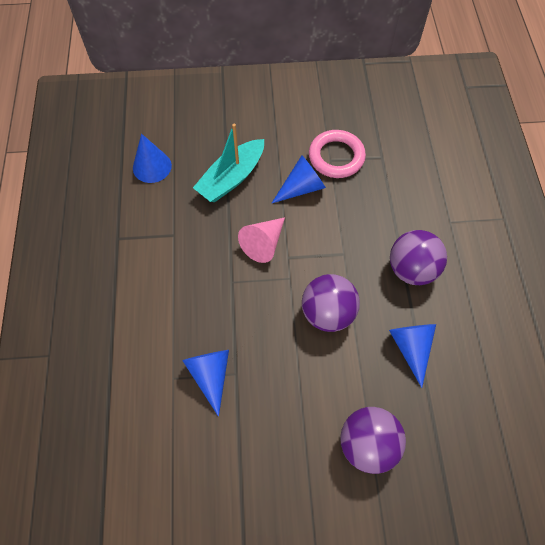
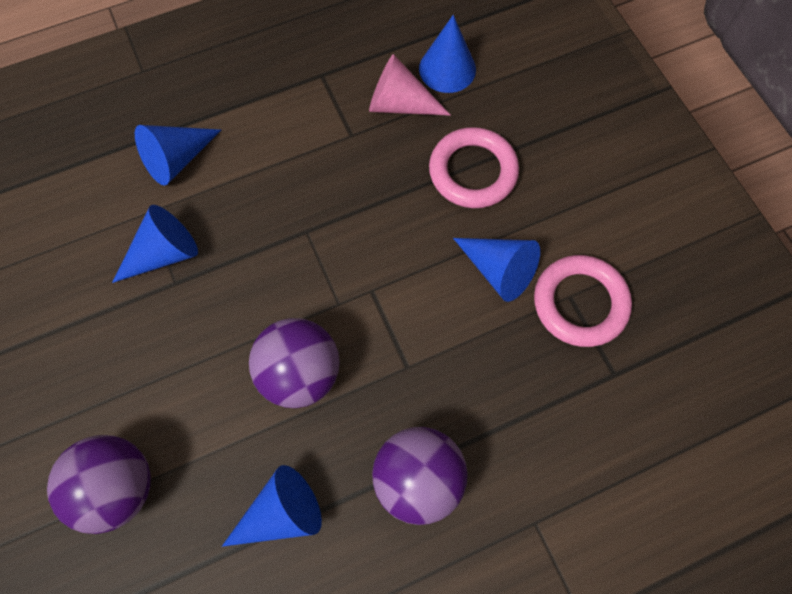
camera: 70 degrees right, 5 degrees up
turquoise boat [193,124,264,202] -> pink ring [429,127,519,208]
pink cone [238,217,285,263] -> pink cone moved to [369,54,451,116]
none -> blue cone [135,125,221,186]

